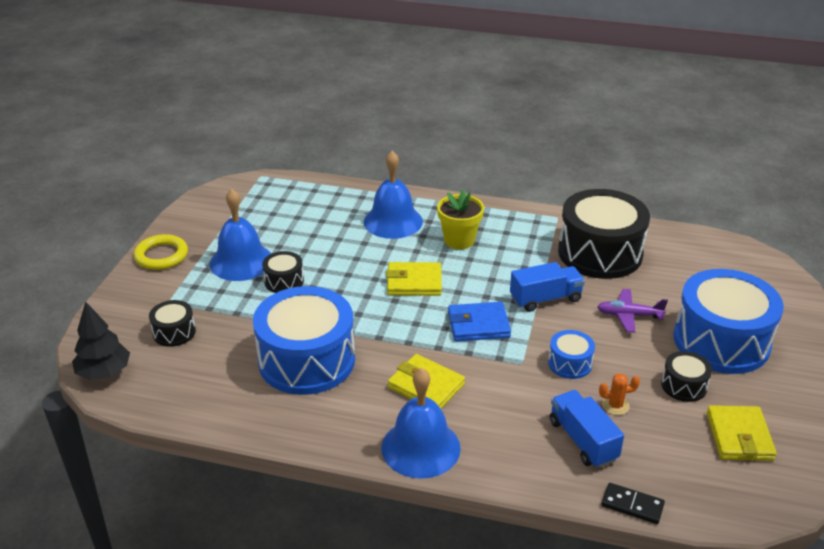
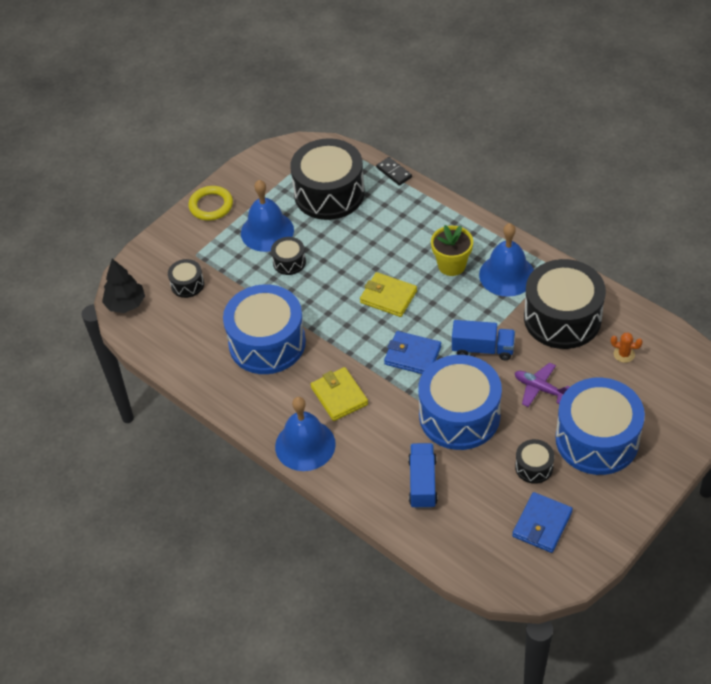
camera: 30 degrees right, 15 degrees up
blue bell [364,151,423,239] -> blue bell moved to [479,223,534,297]
blue drum [548,330,595,379] -> blue drum [418,355,502,450], size x2.21
orange cactus [599,373,640,415] -> orange cactus moved to [611,332,643,363]
black domino [601,483,665,524] -> black domino moved to [376,157,412,186]
yellow wallet [707,405,777,461] -> blue wallet [512,492,573,553]
none -> black drum [290,138,365,220]

